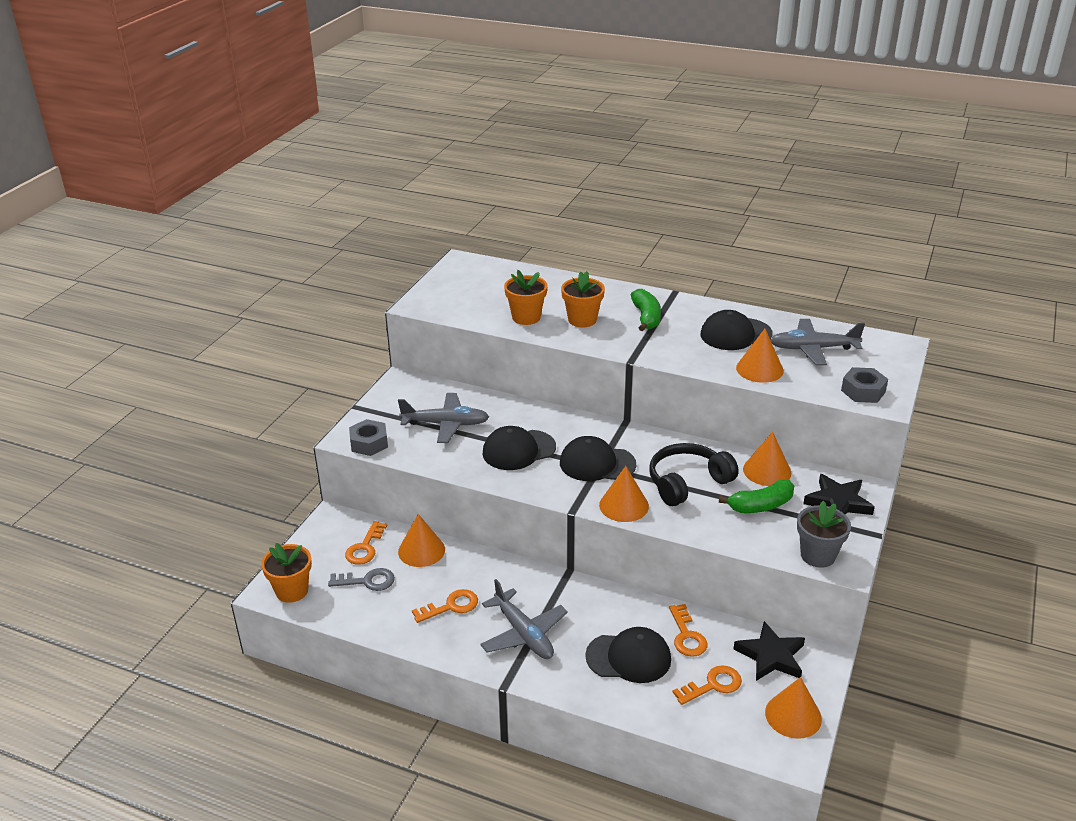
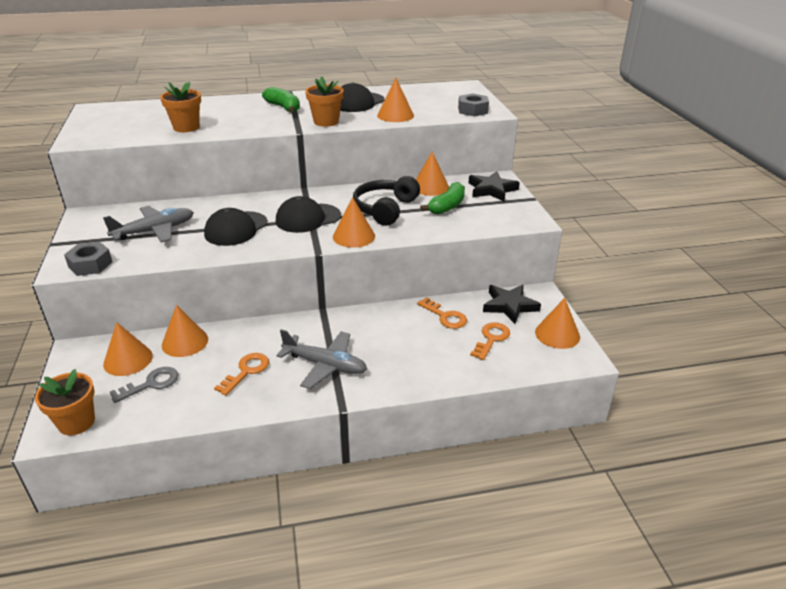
camera: 35 degrees left, 0 degrees up
orange key [345,521,387,565] -> orange cone [103,322,153,376]
orange flower pot [561,271,605,327] -> orange flower pot moved to [305,76,344,127]
black cap [585,627,671,683] -> none
grey plane [770,319,865,365] -> none
grey flower pot [797,501,851,568] -> none

